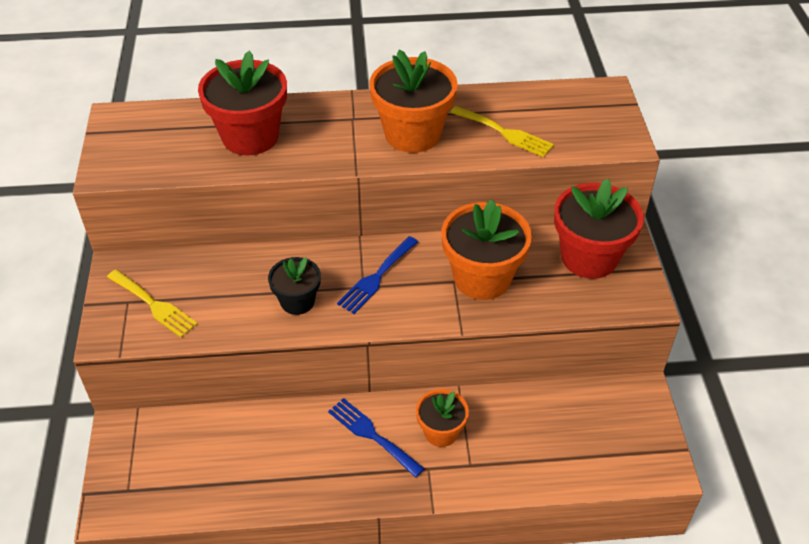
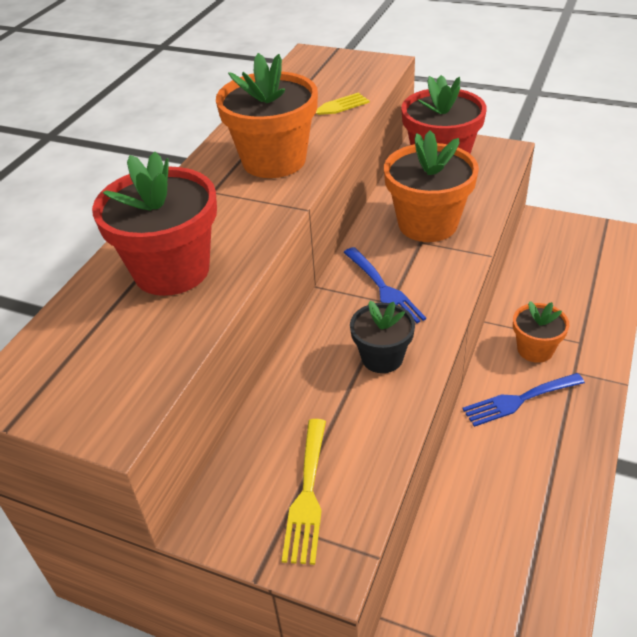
camera: 60 degrees left, 5 degrees down
yellow fork [107,270,198,338] -> yellow fork turned 120 degrees clockwise [282,419,326,565]

